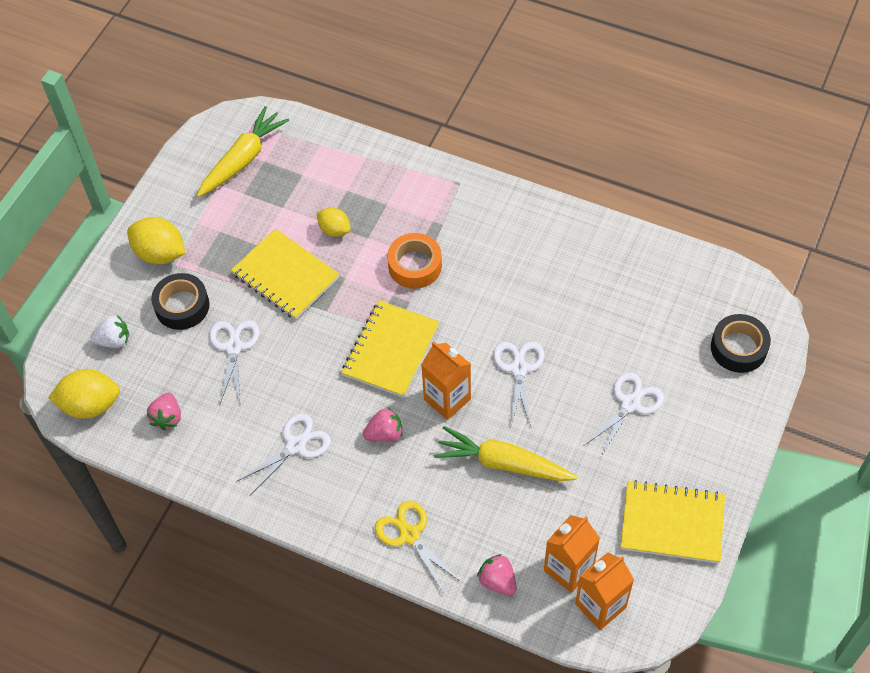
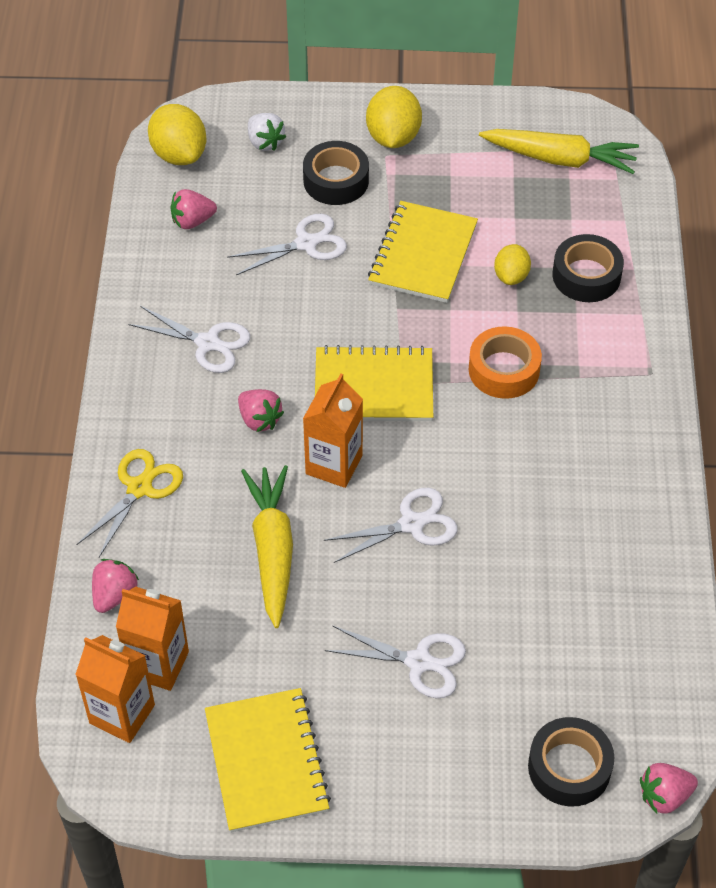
camera: 65 degrees right, 5 degrees down
none -> black tape [552,234,624,302]
none -> pink strawberry [640,763,698,814]

